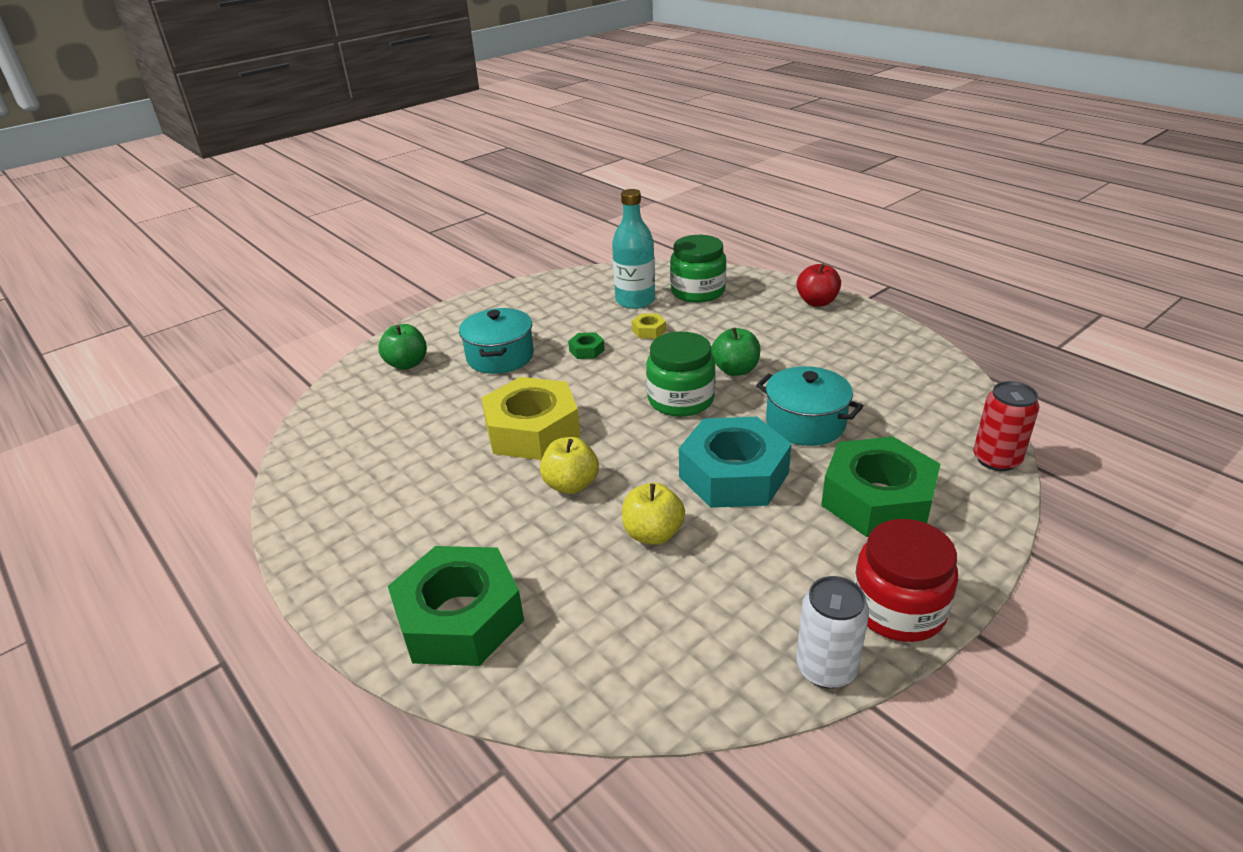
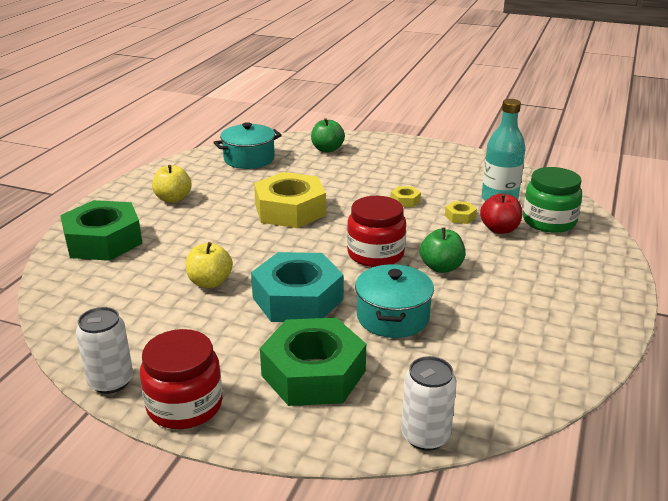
camera: 60 degrees right, 5 degrees down
turquoise pot [459,308,534,374] -> turquoise pot moved to [213,122,282,169]
yellow apple [540,437,599,494] -> yellow apple moved to [152,165,192,203]
green nut [568,332,605,359] -> yellow nut [391,186,421,207]
green jar [646,332,716,417] -> red jar [347,196,406,267]
red apple [797,263,841,307] -> red apple moved to [480,193,522,234]
red can [973,381,1039,471] -> white can [401,356,457,451]

